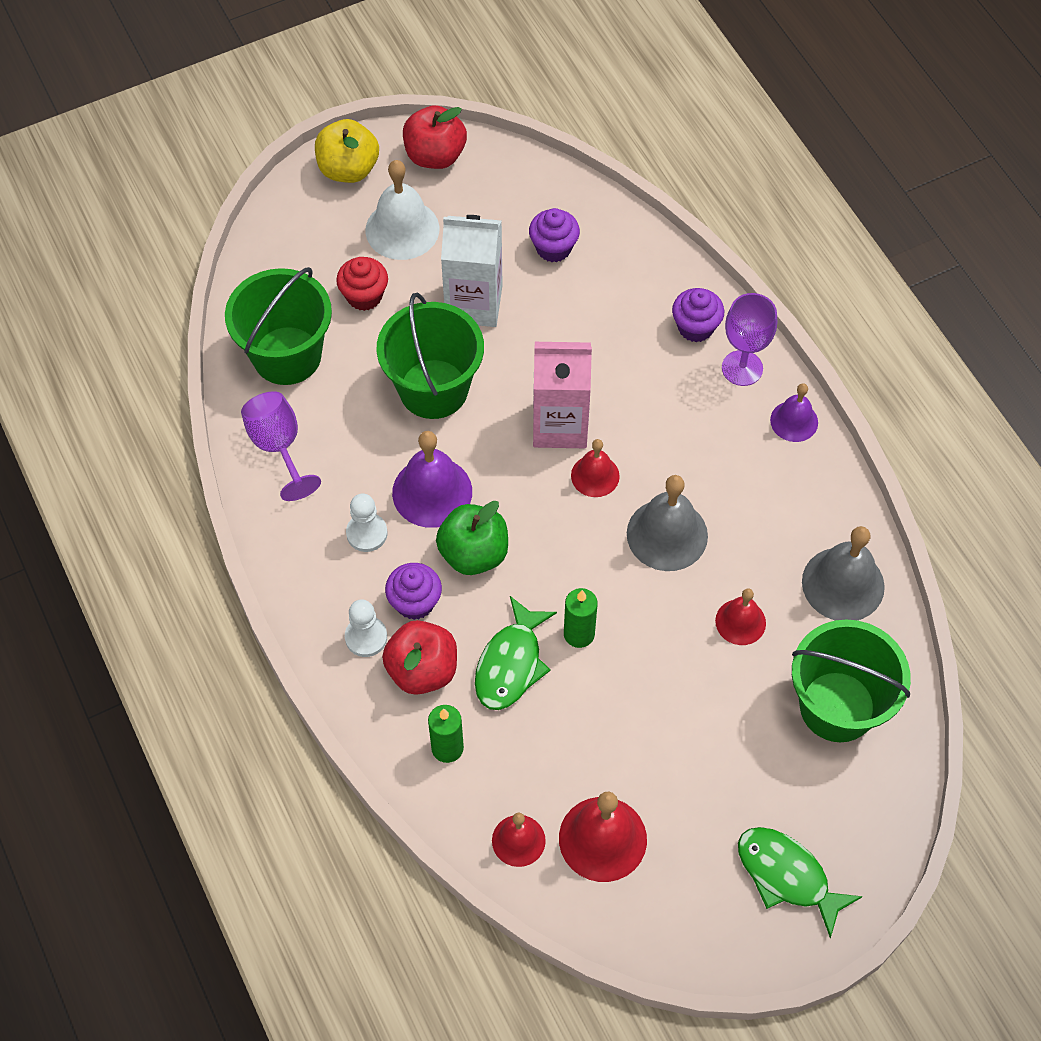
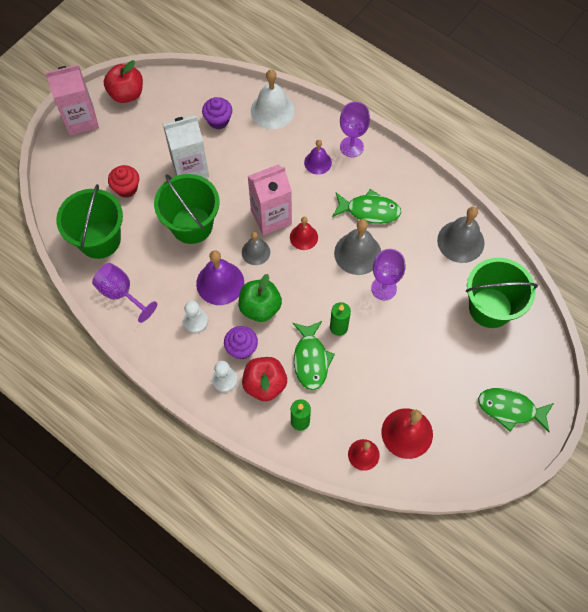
camera: 25 degrees left, 5 degrees up
yellow apple [315,119,379,183] -> pink carton [45,65,99,136]
white bell [365,160,439,260] -> white bell moved to [251,69,294,129]
purple cupcake [672,288,724,342] -> none
red bell [715,588,766,645] -> none
purple bell [770,383,818,442] -> purple bell moved to [304,140,332,174]
none -> grey bell [242,232,270,265]
none -> green fish [332,189,401,224]
none -> purple goblet [371,249,405,300]

